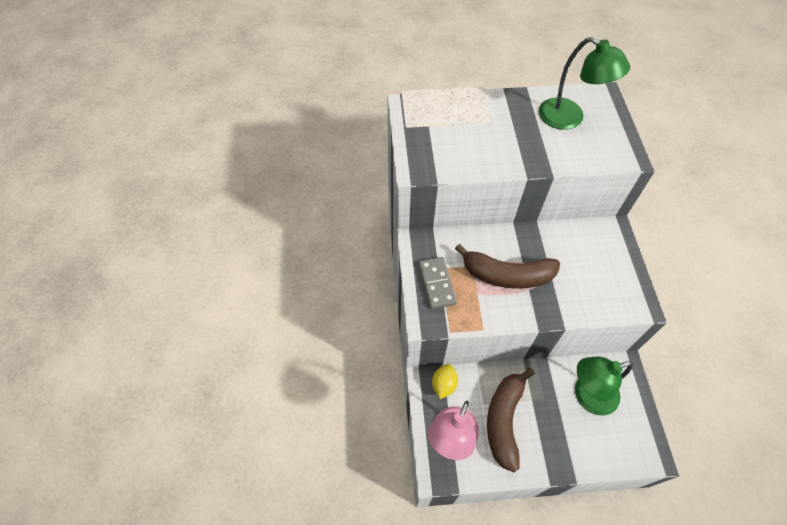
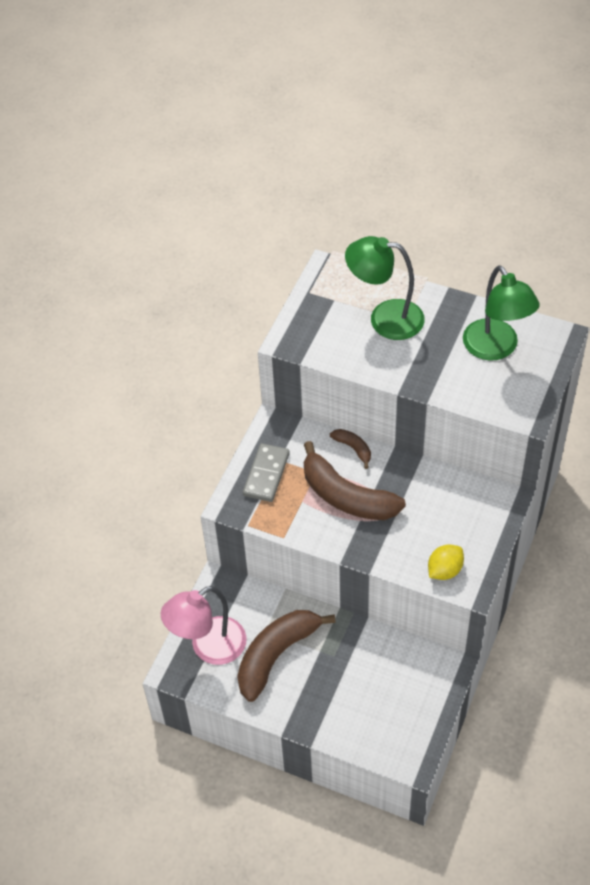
camera: 30 degrees right, 5 degrees down
yellow lemon [432,364,458,399] -> yellow lemon moved to [428,545,464,580]
green lamp [575,357,633,416] -> green lamp moved to [345,236,425,340]
none -> brown banana [330,429,371,469]

